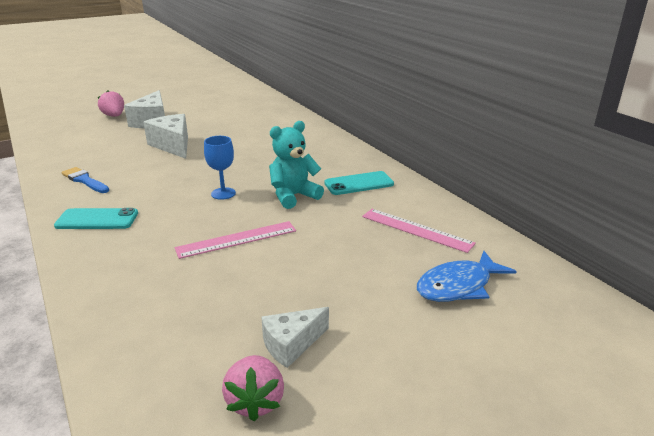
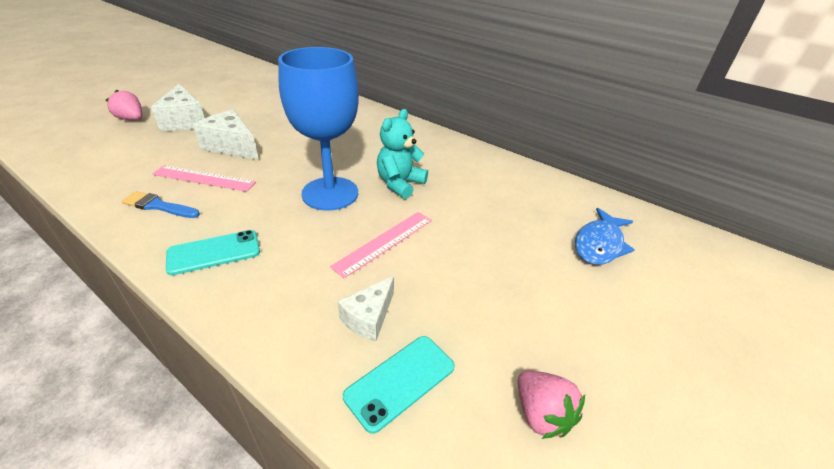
camera: 25 degrees left, 10 degrees up
blue goblet [204,136,236,200] -> blue goblet [278,47,359,211], size x2.24
white cheese [261,307,329,368] -> white cheese moved to [338,276,394,341]
turquoise phone [324,171,394,195] -> turquoise phone moved to [343,336,455,434]
pink ruler [362,209,476,253] -> pink ruler moved to [152,165,256,192]

